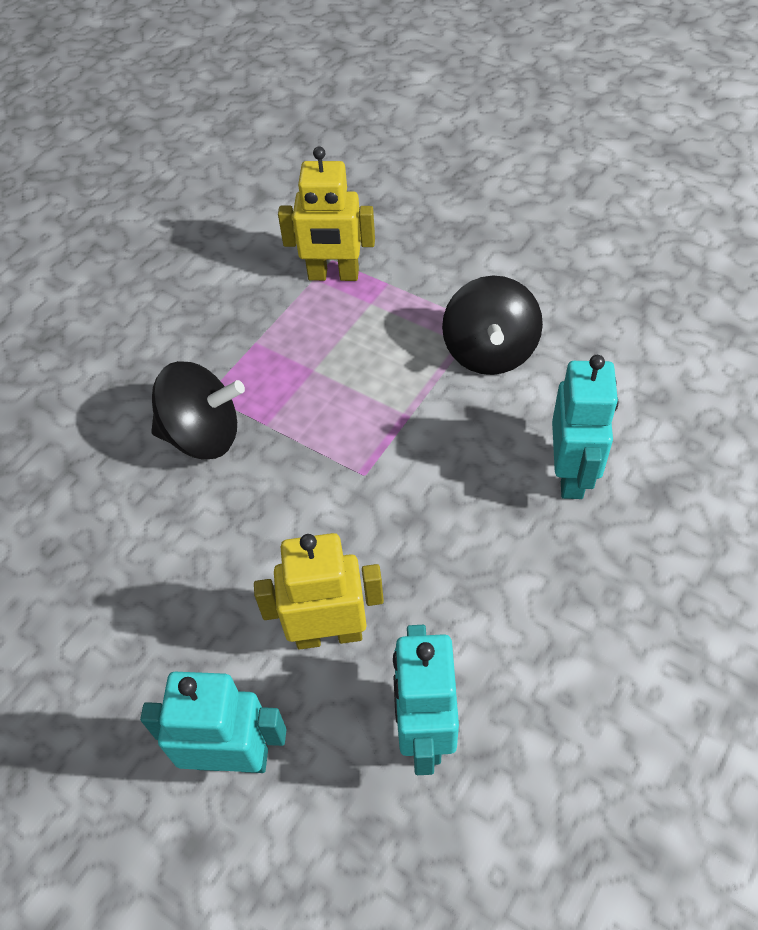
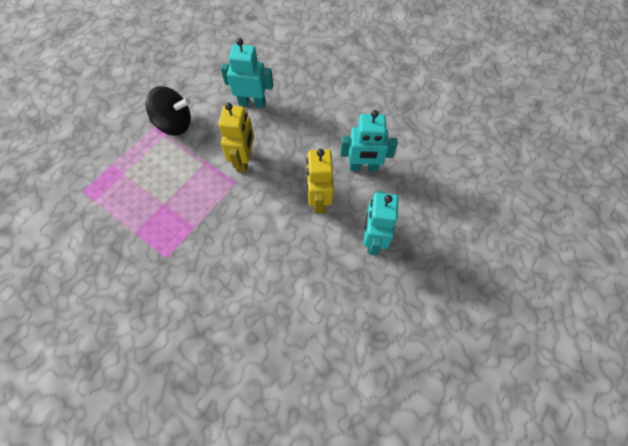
camera: 90 degrees left, 10 degrees up
black spinning top [151,361,245,459] -> none
yellow robot [278,147,375,281] -> yellow robot moved to [218,103,254,173]

